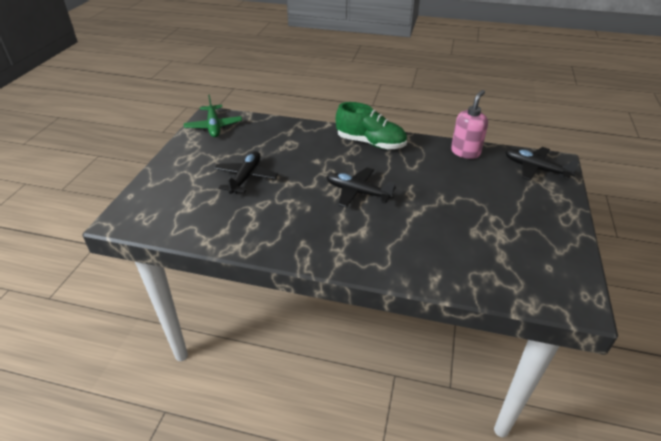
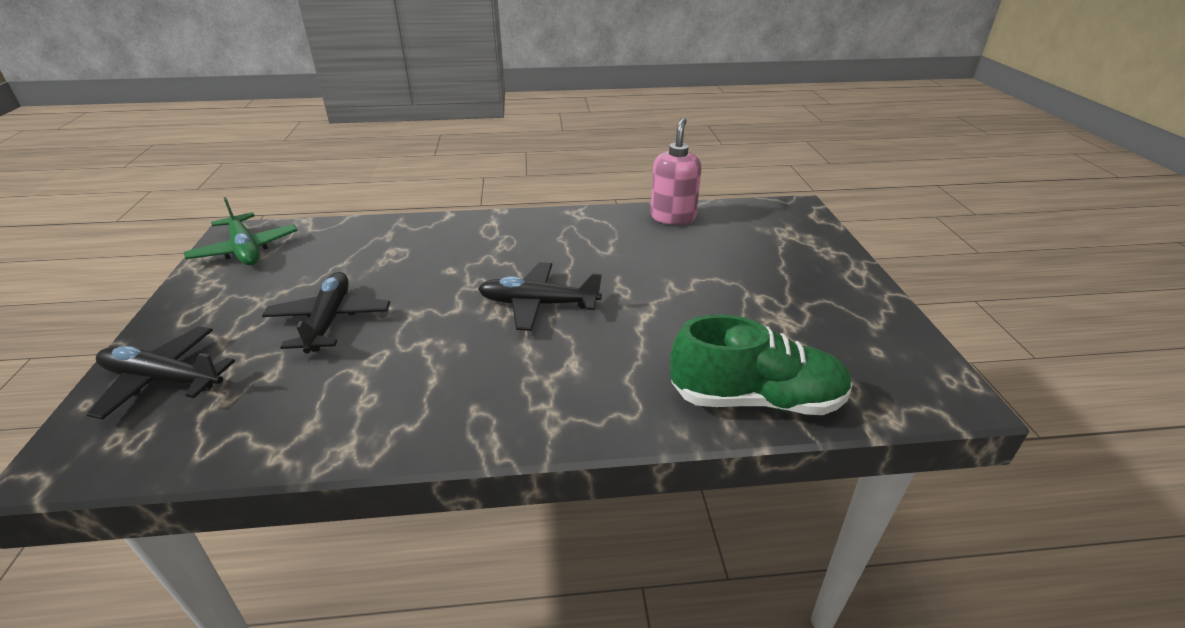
camera: 20 degrees left, 5 degrees down
green shoe [336,102,407,149] -> green shoe moved to [670,315,853,415]
black plane [505,147,580,181] -> black plane moved to [87,326,235,420]

